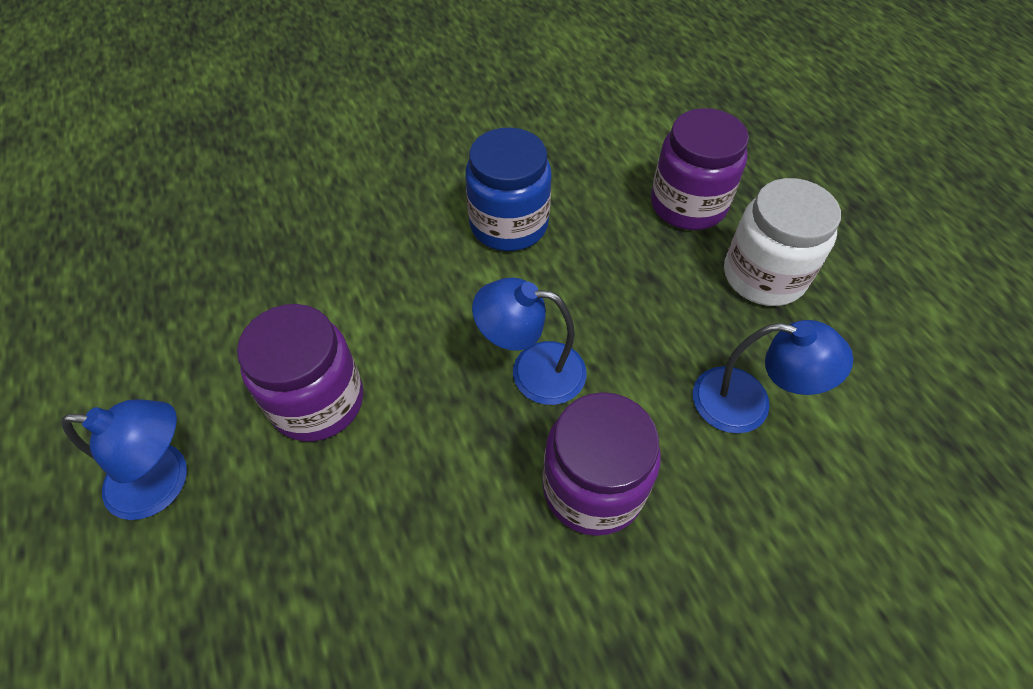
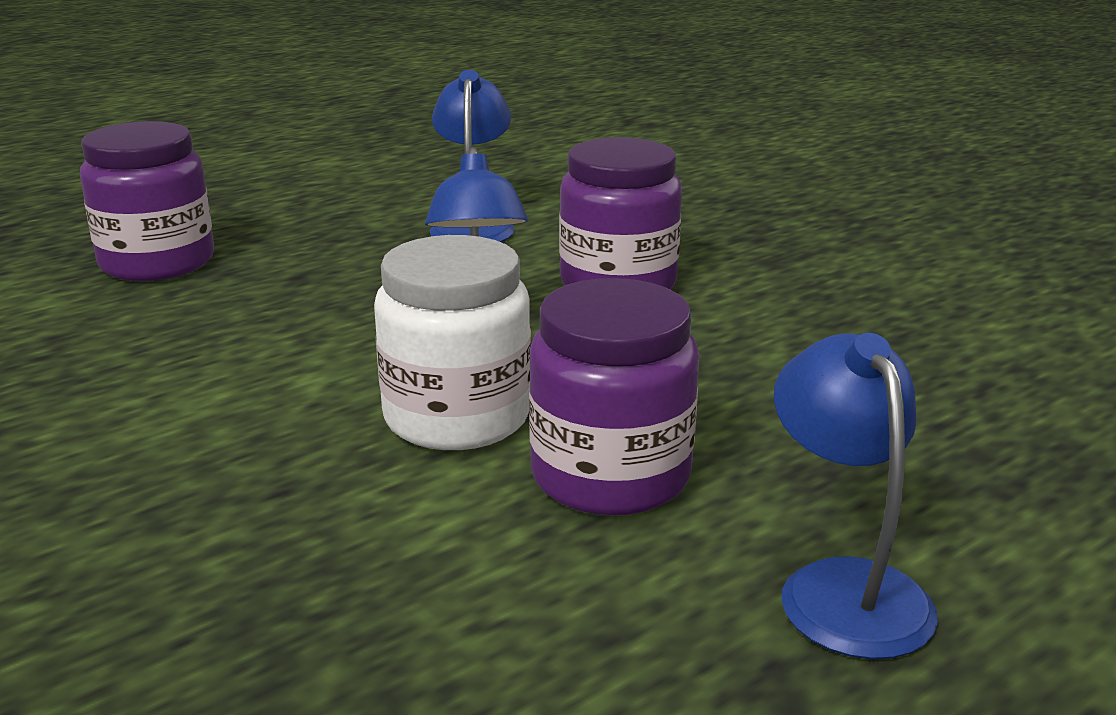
camera: 105 degrees left, 30 degrees down
blue jar [465,128,551,251] -> none
white jar [724,178,841,306] -> white jar moved to [374,235,531,450]

